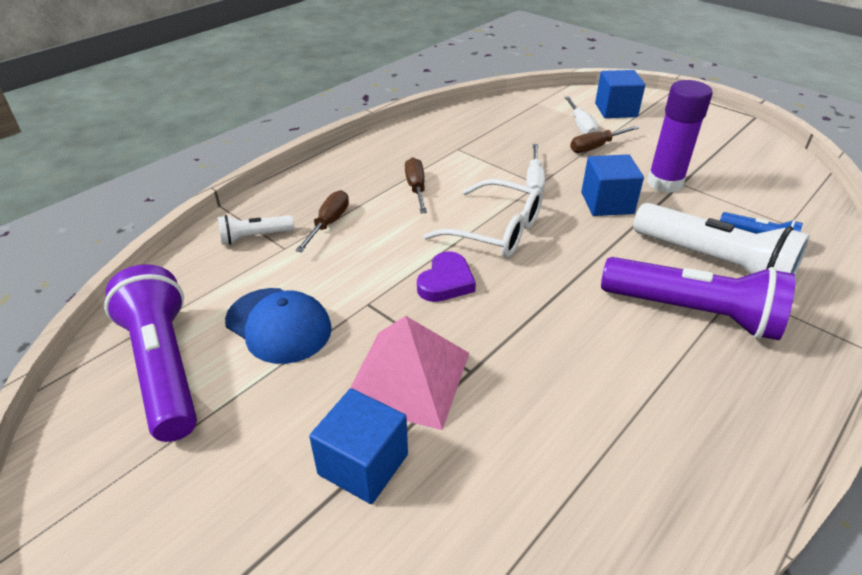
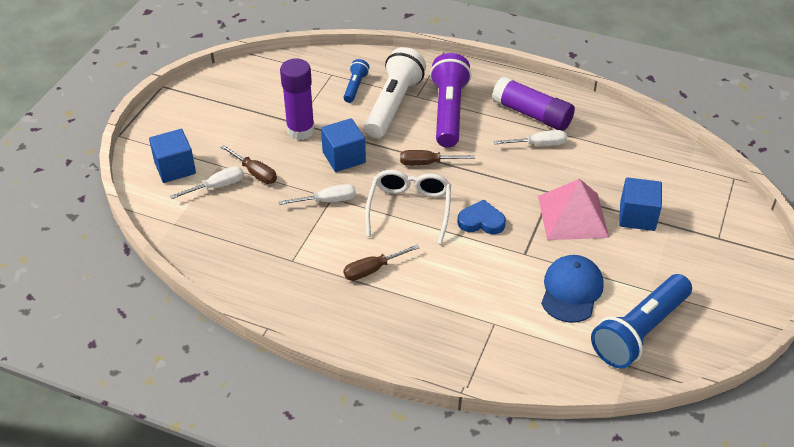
camera: 110 degrees left, 5 degrees up
purple flashlight [104,265,197,442] -> blue flashlight [591,274,692,369]
white flashlight [218,215,294,245] -> none
brown screwdriver [295,190,349,252] -> brown screwdriver moved to [400,150,475,166]
purple heart [417,251,476,302] -> blue heart [458,200,506,234]
none -> purple glue stick [492,76,575,131]
none -> white screwdriver [494,130,567,146]

